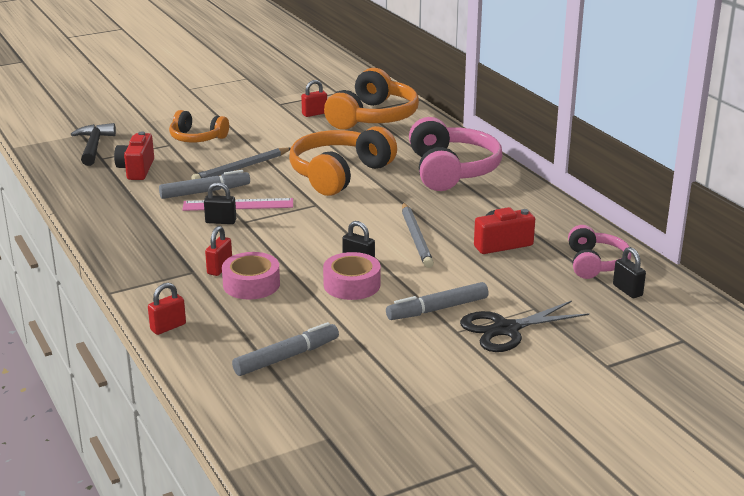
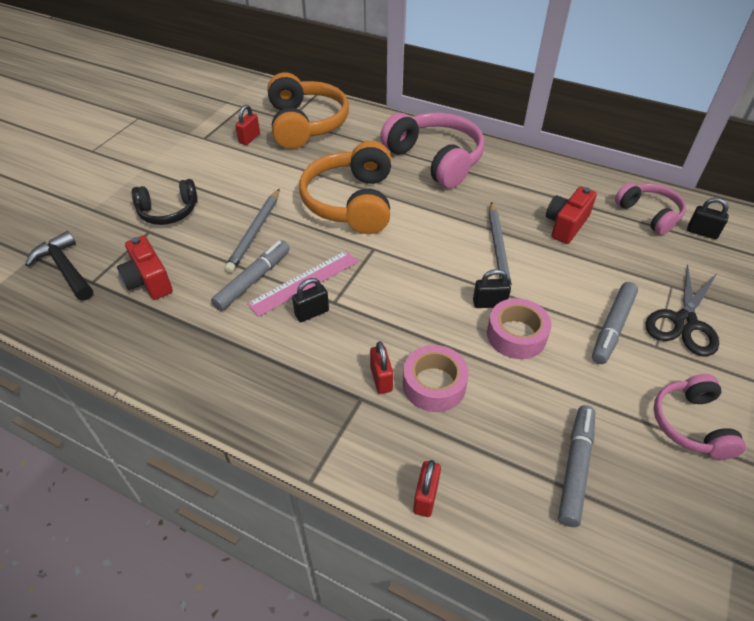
camera: 35 degrees left, 20 degrees up
orange headphones [169,110,229,142] -> black headphones [132,179,198,225]
grey pencil [402,203,434,268] -> grey pencil turned 45 degrees clockwise [489,202,512,293]
none -> pink headphones [654,374,746,460]

